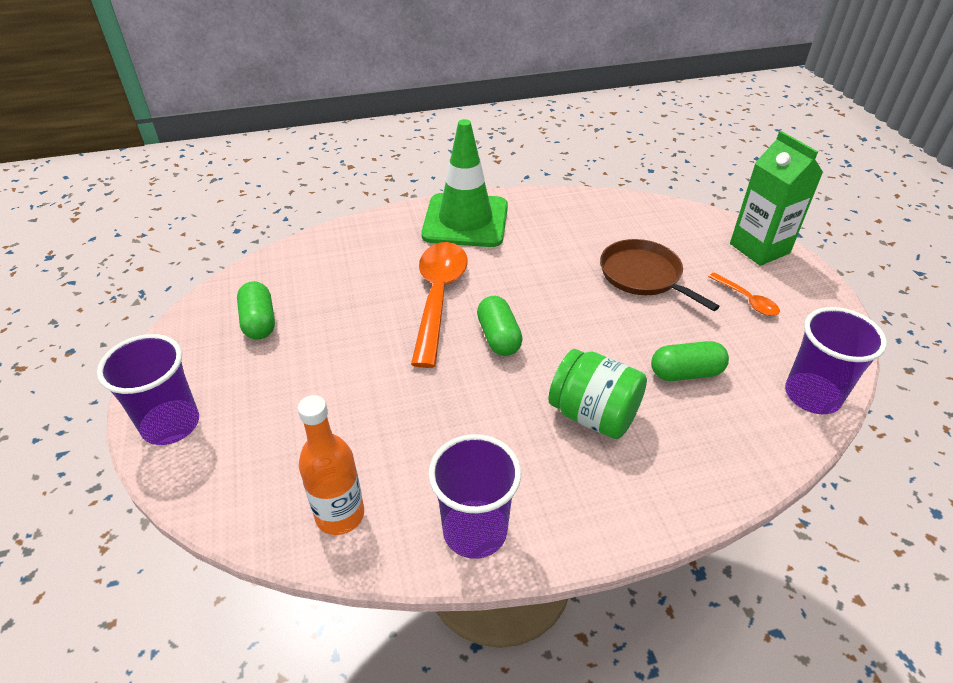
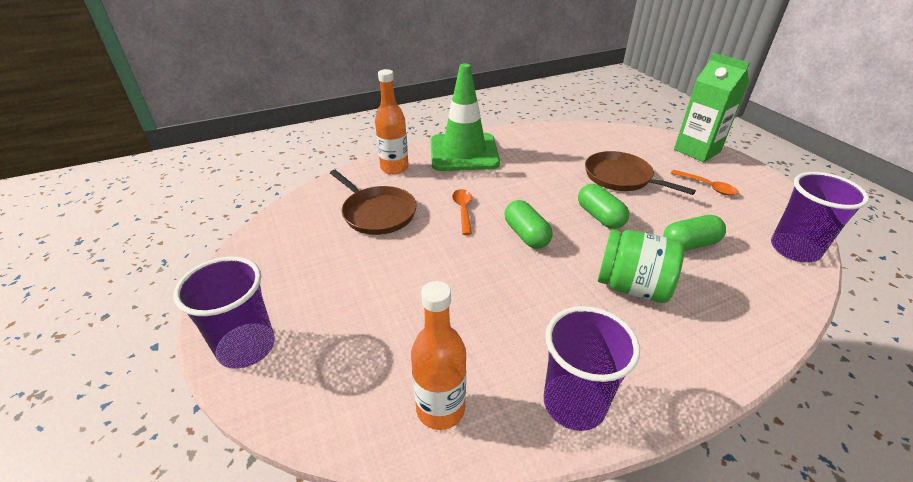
camera: 10 degrees left, 5 degrees down
green capsule [237,281,275,340] -> green capsule moved to [578,184,629,229]
orange spoon [411,242,467,368] -> orange spoon [452,189,472,235], size x0.47
none -> brown pan [330,170,417,235]
none -> orange bottle [375,69,409,174]

